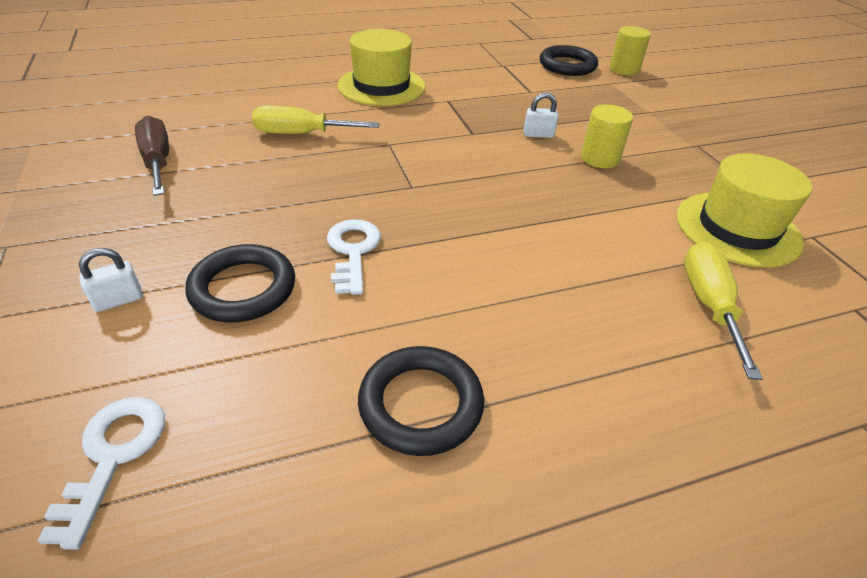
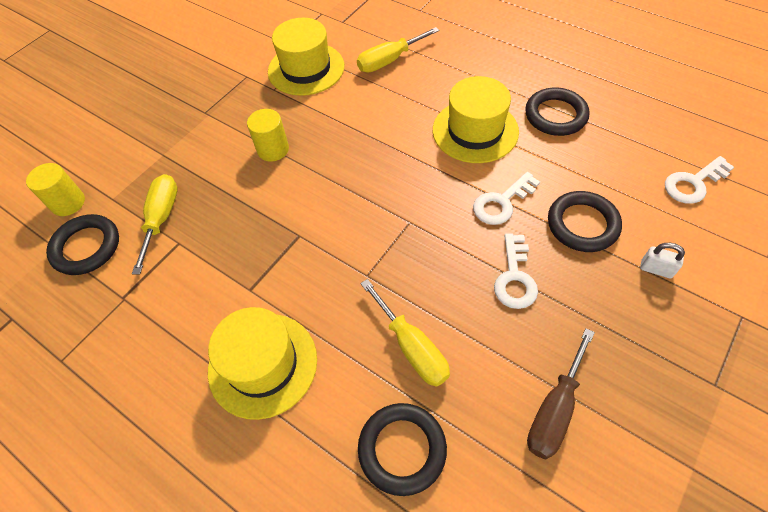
camera: 120 degrees left, 15 degrees up
white padlock [524,93,558,138] -> none
none -> yellow screwdriver [132,174,178,275]
none -> black ring [358,403,447,496]
none -> yellow hat [433,76,519,163]
none -> white key [494,233,538,309]

